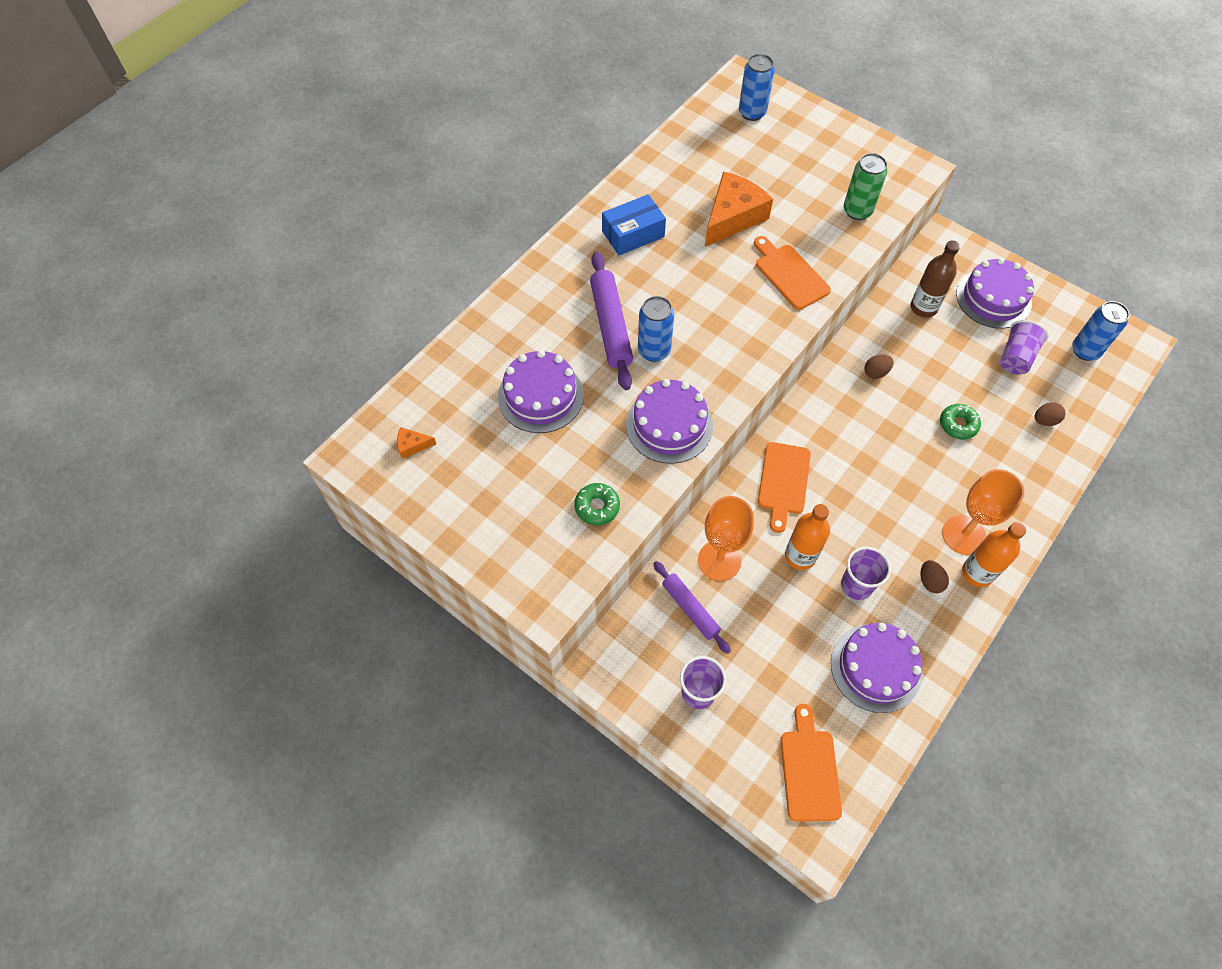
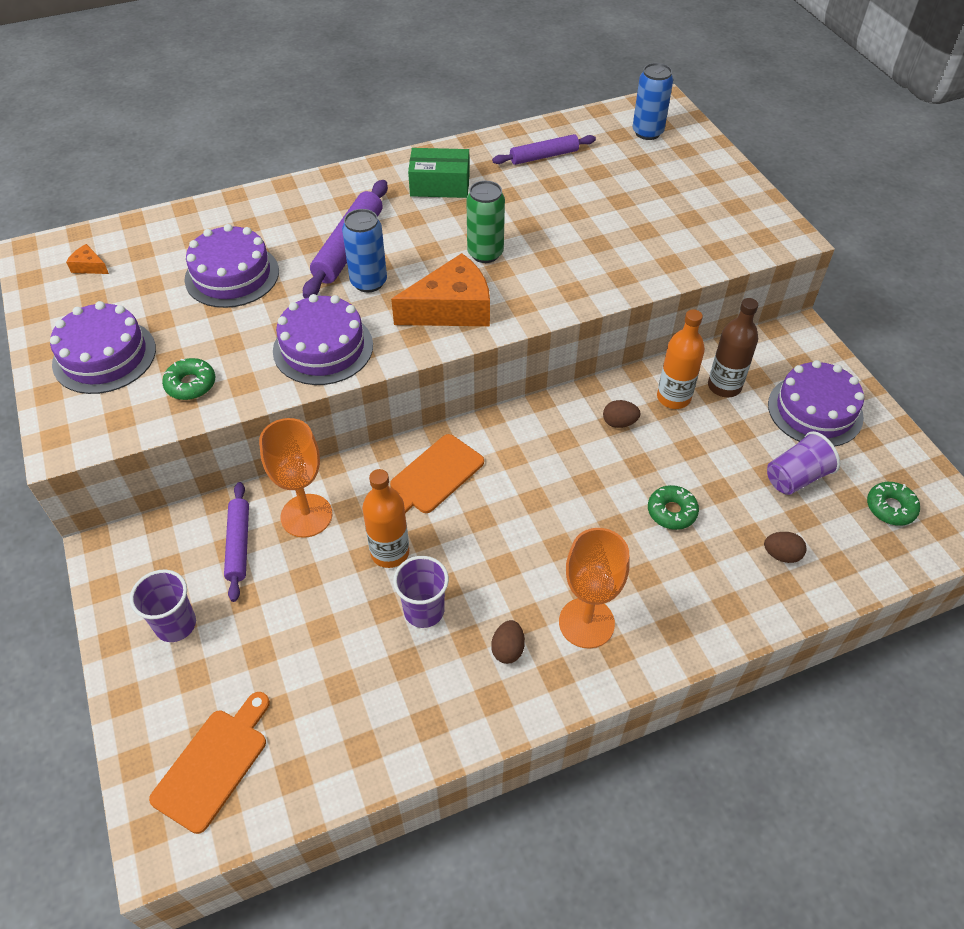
camera: 30 degrees right, 10 degrees down
blue box [602,194,666,255] -> green box [408,148,470,198]
orange cheese [705,172,773,247] -> orange cheese moved to [391,253,490,326]
orange cutting board [754,236,831,310] -> none
purple cake [831,623,923,713] -> purple cake moved to [50,301,156,394]
green can [844,153,887,220] -> green can moved to [466,181,505,263]
orange bottle [962,522,1026,587] -> orange bottle moved to [657,309,705,409]
blue can [1072,301,1129,361] -> green donut [867,482,920,526]
none -> purple rolling pin [492,134,596,165]

